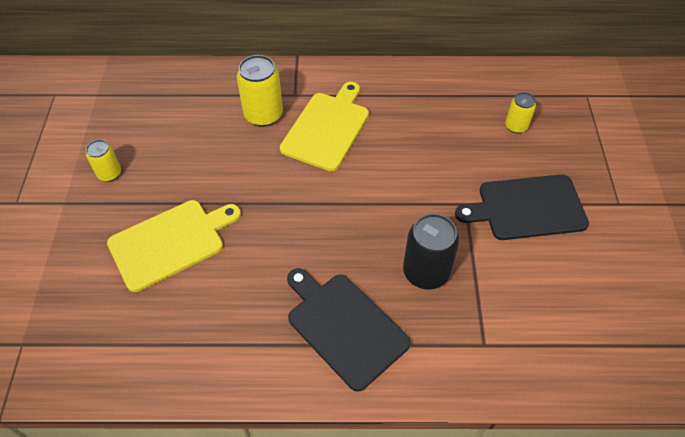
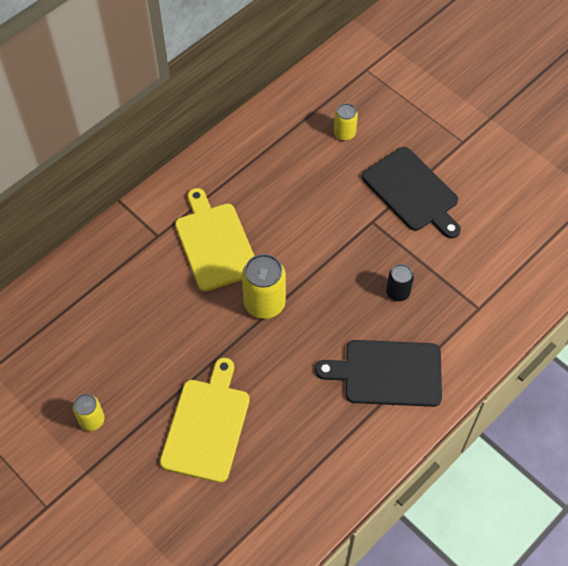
camera: 45 degrees left, 5 degrees up
yellow can [237,55,283,127] -> yellow can moved to [242,254,286,319]
black can [403,213,459,290] -> black can [386,264,414,301], size x0.59
black cutting board [455,174,589,240] -> black cutting board turned 75 degrees counterclockwise [362,147,461,239]

